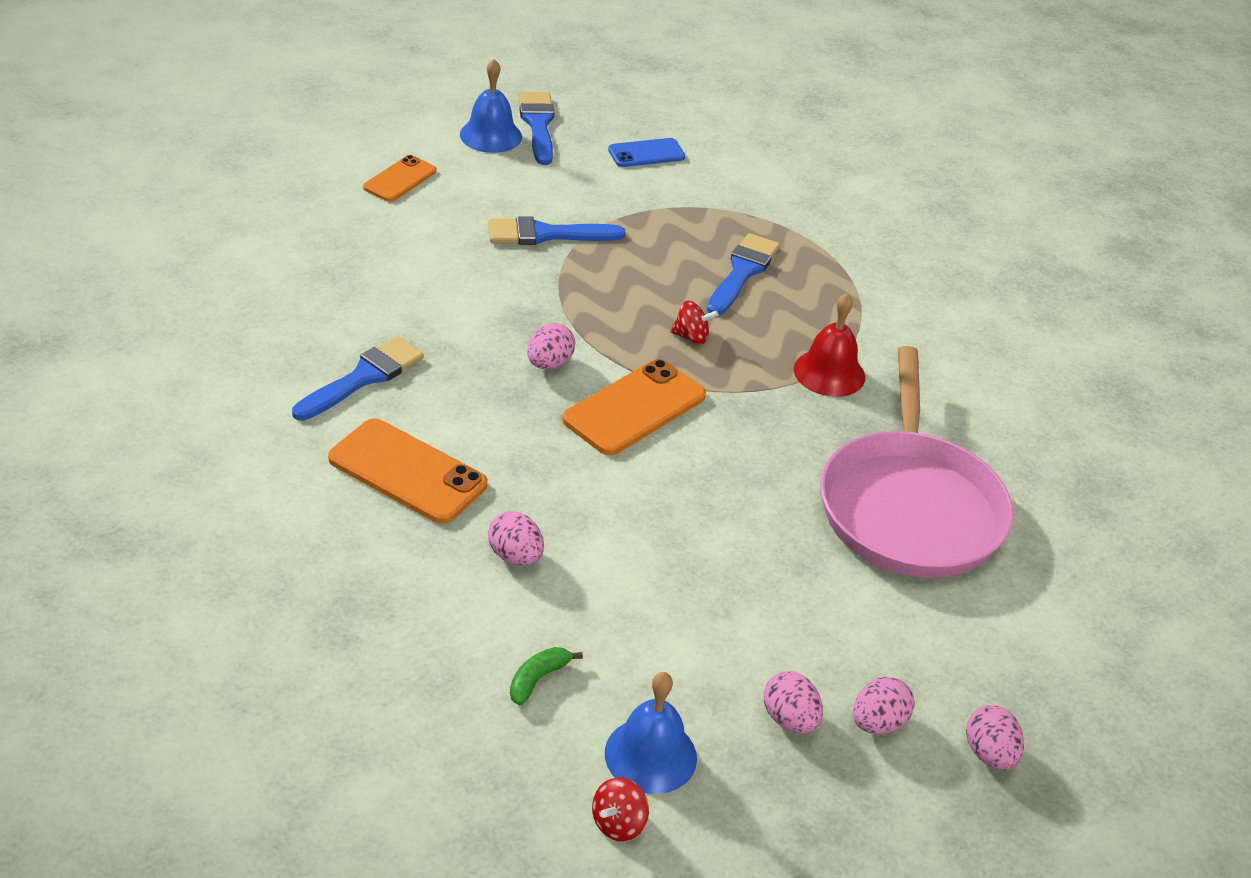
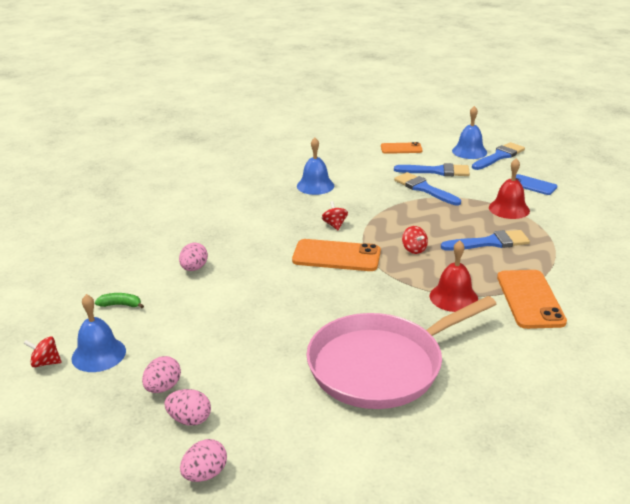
camera: 60 degrees right, 10 degrees down
blue brush [292,336,424,421] -> blue brush moved to [394,163,470,176]
orange phone [328,418,487,524] -> orange phone moved to [497,270,567,329]
pink egg [527,323,575,369] -> red spinning top [322,201,348,230]
none -> blue bell [297,138,334,195]
none -> red bell [489,158,530,219]

